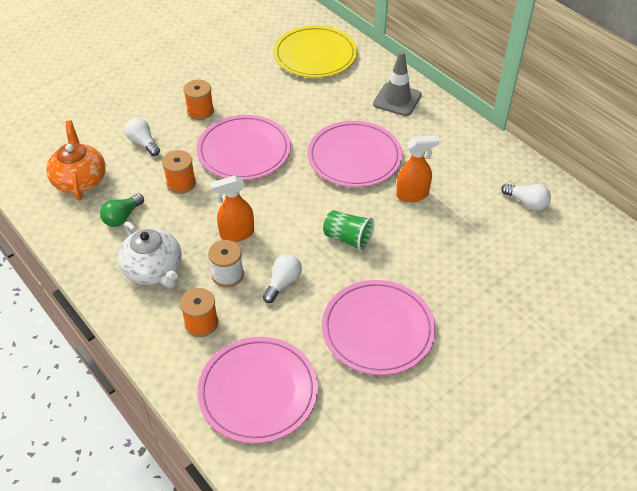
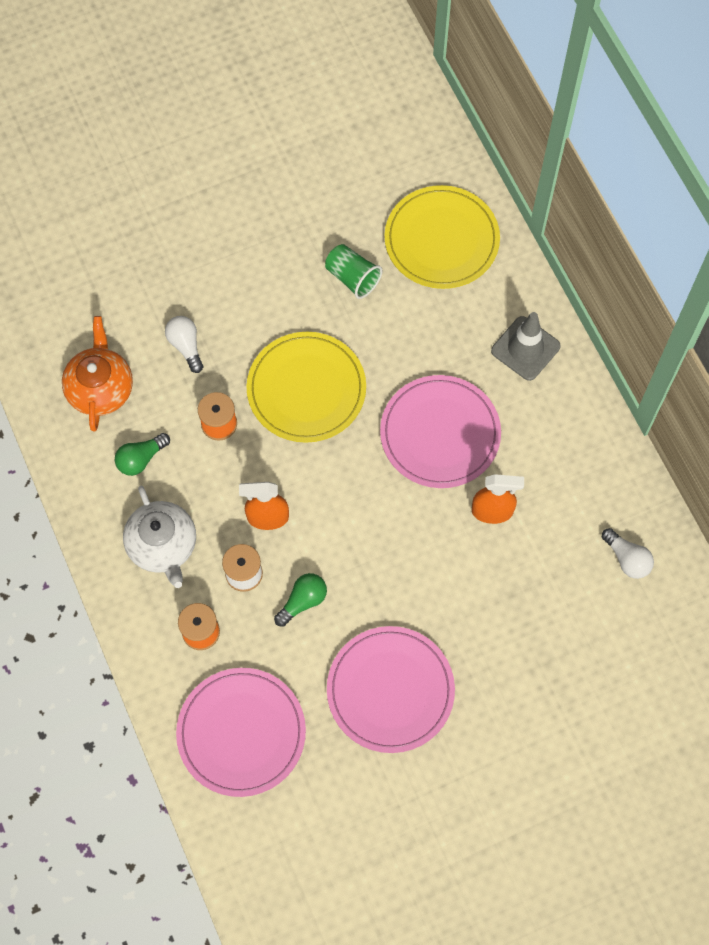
camera: 15 degrees right, 20 degrees up
orange spool [183,79,214,120] -> none
pink plate [196,115,291,180] -> yellow plate [247,332,366,443]
white light bulb [263,254,302,303] -> green light bulb [274,573,327,627]
green cup [323,210,374,251] -> green cup moved to [325,244,382,299]

